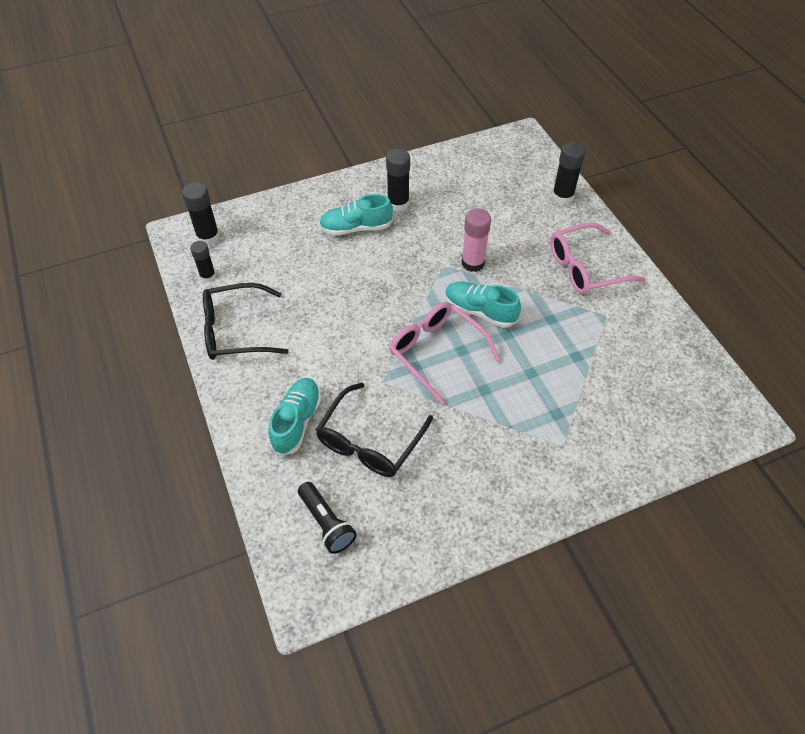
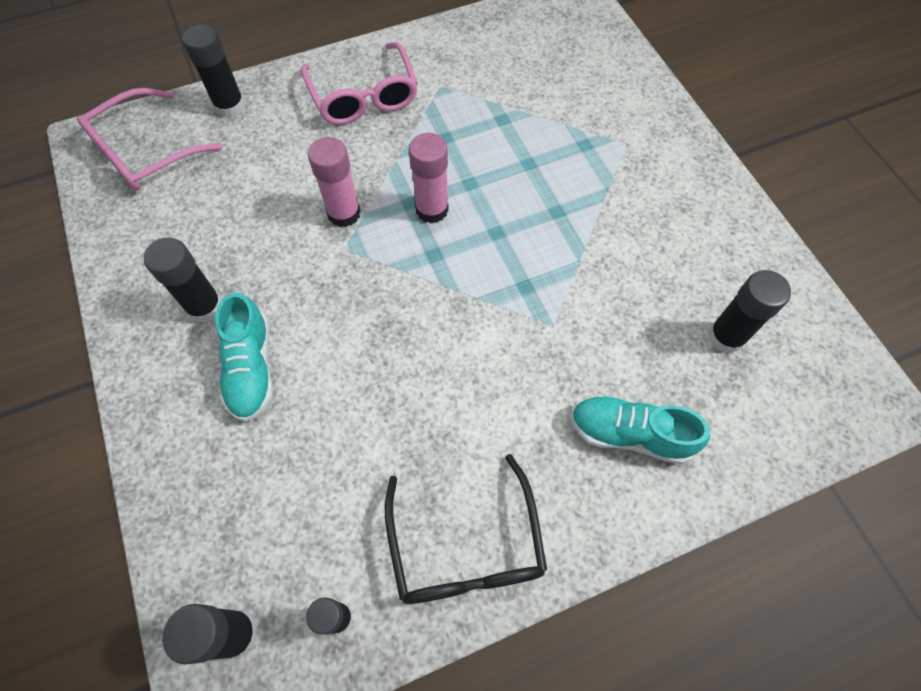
camera: 90 degrees left, 10 degrees up
black flashlight [298,482,357,554] -> none
black glasses [316,383,433,477] -> none
pink glasses [389,302,500,405] -> pink glasses moved to [77,88,223,191]
turquoise shoe [445,282,521,328] -> pink glue stick [409,133,449,223]
none -> black glue stick [708,270,791,354]

